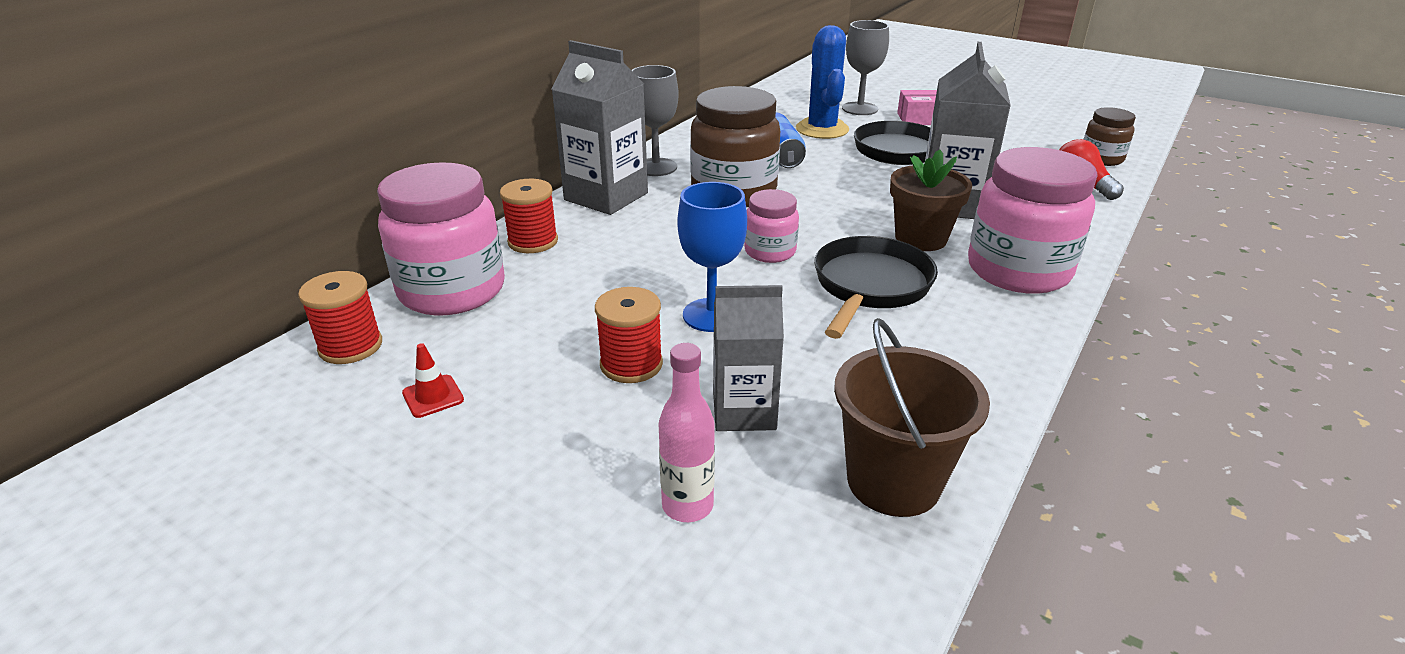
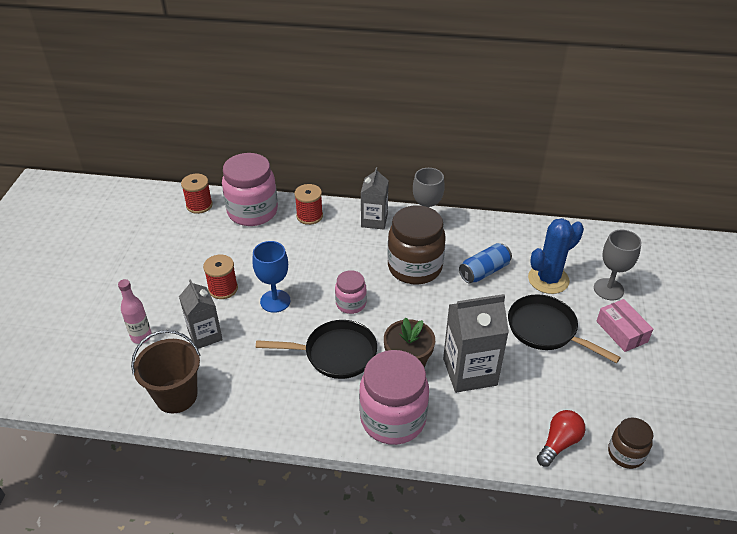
camera: 65 degrees right, 10 degrees up
red traffic cone [402,343,464,418] -> none
grey carton [552,40,648,215] -> grey carton [361,167,389,230], size x0.66

